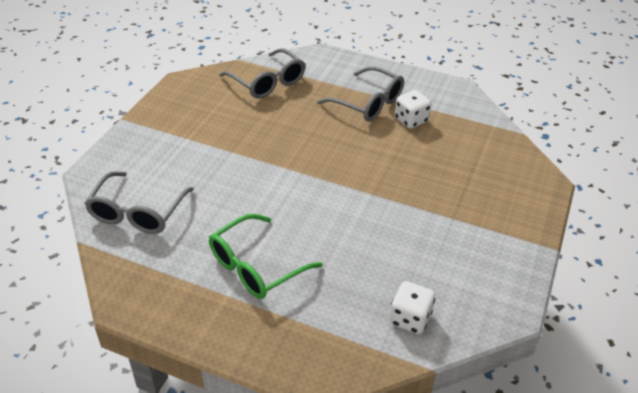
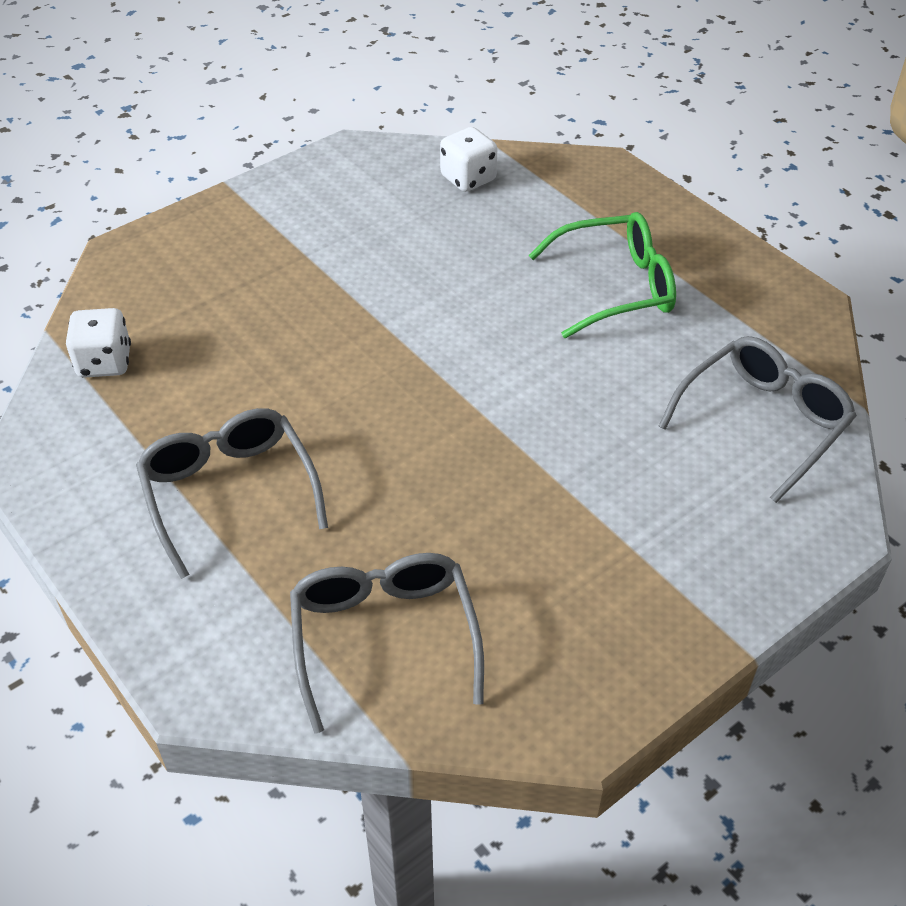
camera: 150 degrees left, 5 degrees up
white dice [395,90,431,129] -> white dice moved to [66,308,131,378]

